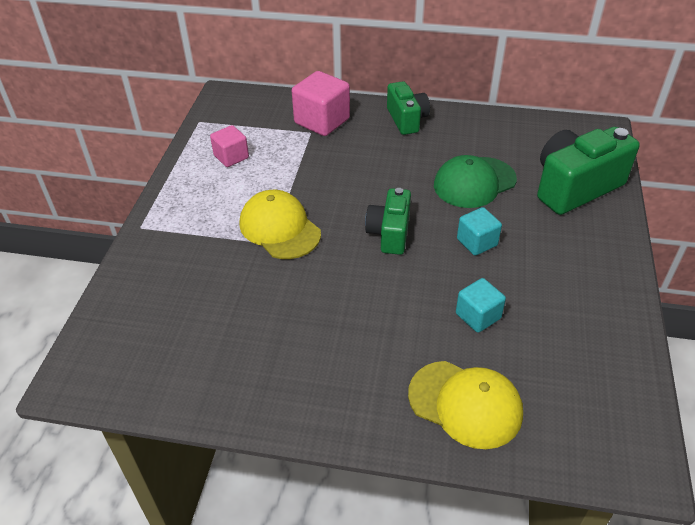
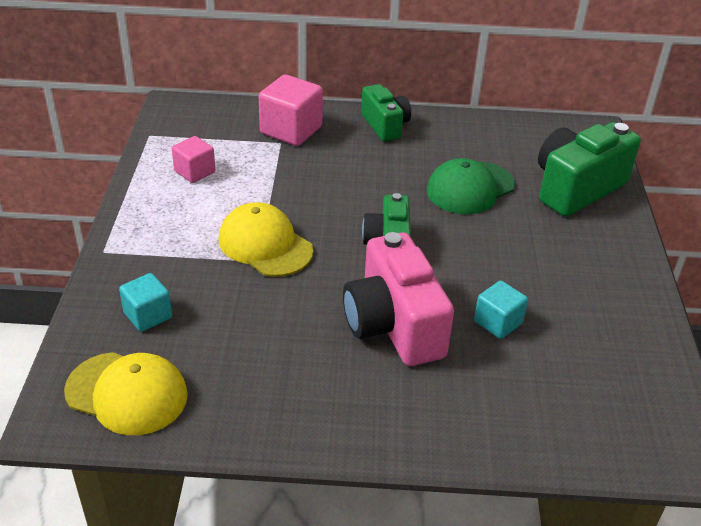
camera: 10 degrees left, 5 degrees down
yellow cap [408,361,523,449] -> yellow cap moved to [64,352,188,435]
turquoise cube [457,207,502,256] -> turquoise cube moved to [119,273,172,332]
none -> pink camera [343,232,454,366]

